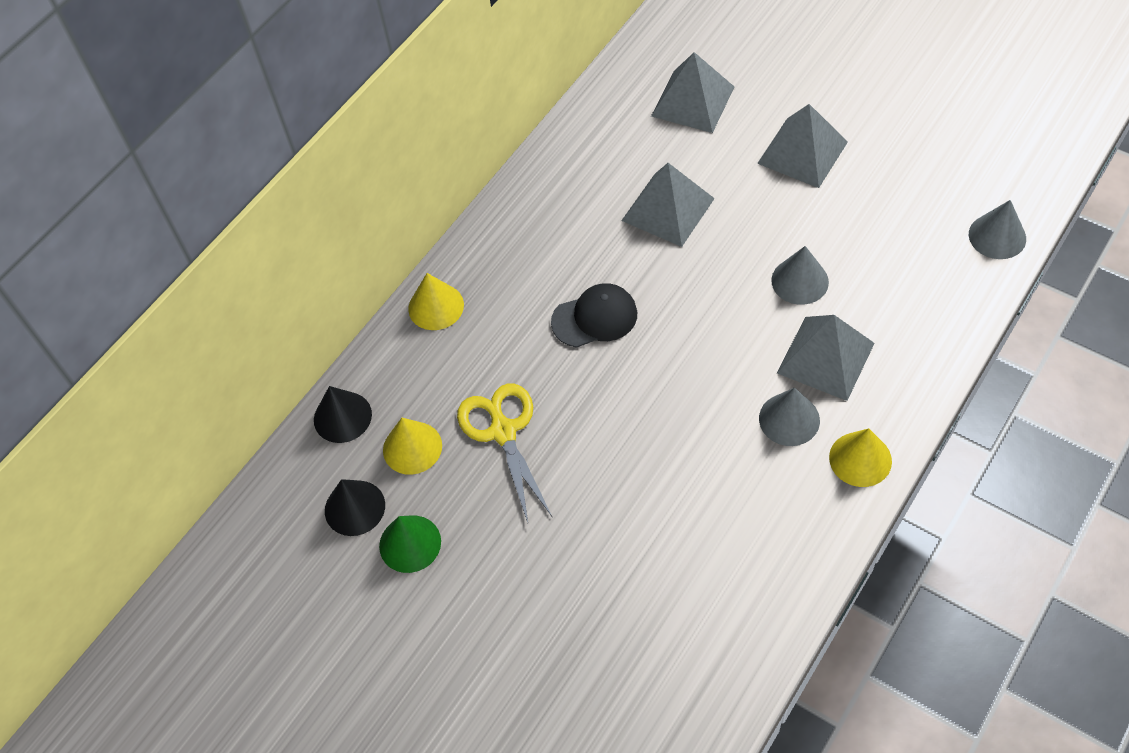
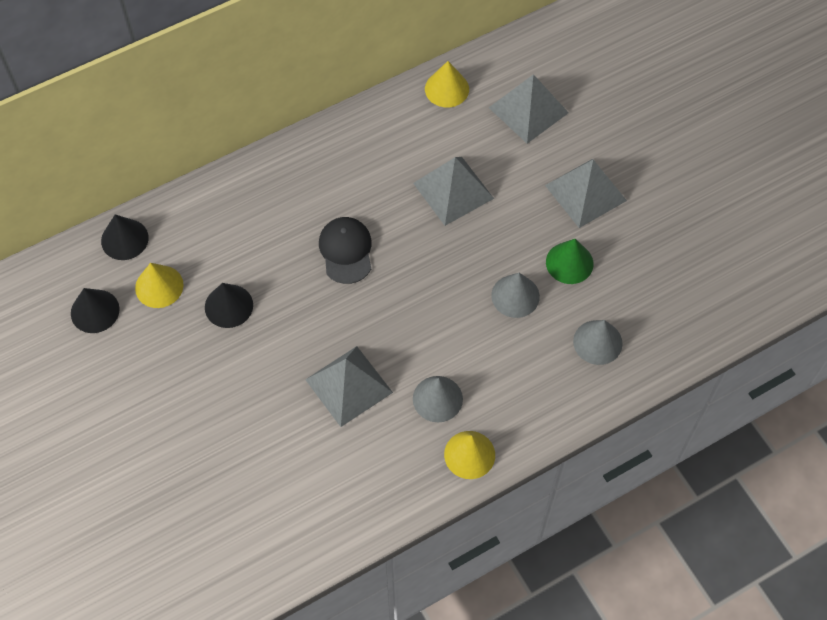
camera: 20 degrees right, 5 degrees up
green cone [379,516,441,573] -> green cone moved to [546,239,593,284]
yellow cone [408,273,464,330] -> yellow cone moved to [425,61,469,107]
yellow scissors [457,383,552,522] -> black cone [205,283,253,328]
black cap [551,283,637,348] -> black cap turned 105 degrees counterclockwise [319,217,372,284]
grey pyramid [777,315,875,401] -> grey pyramid moved to [305,346,393,427]
grey cone [969,200,1026,259] -> grey cone moved to [573,320,623,365]

